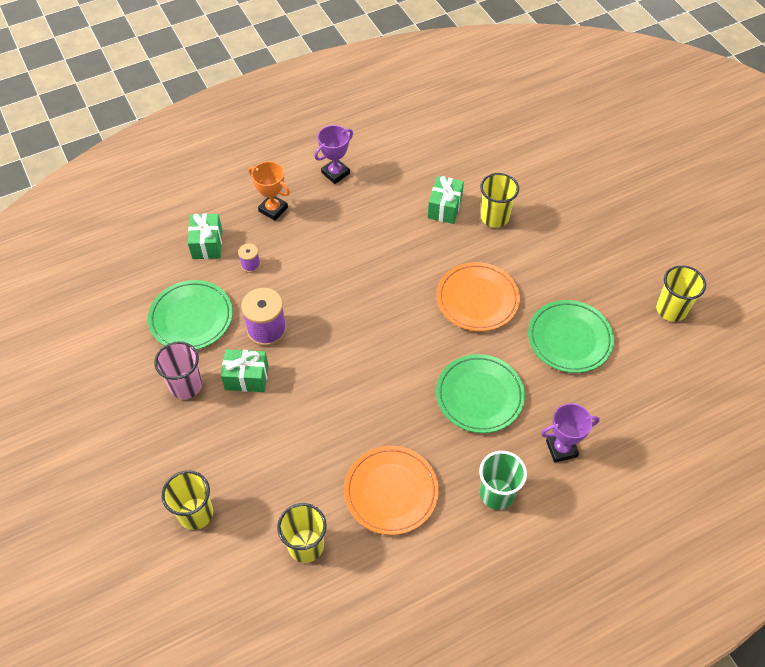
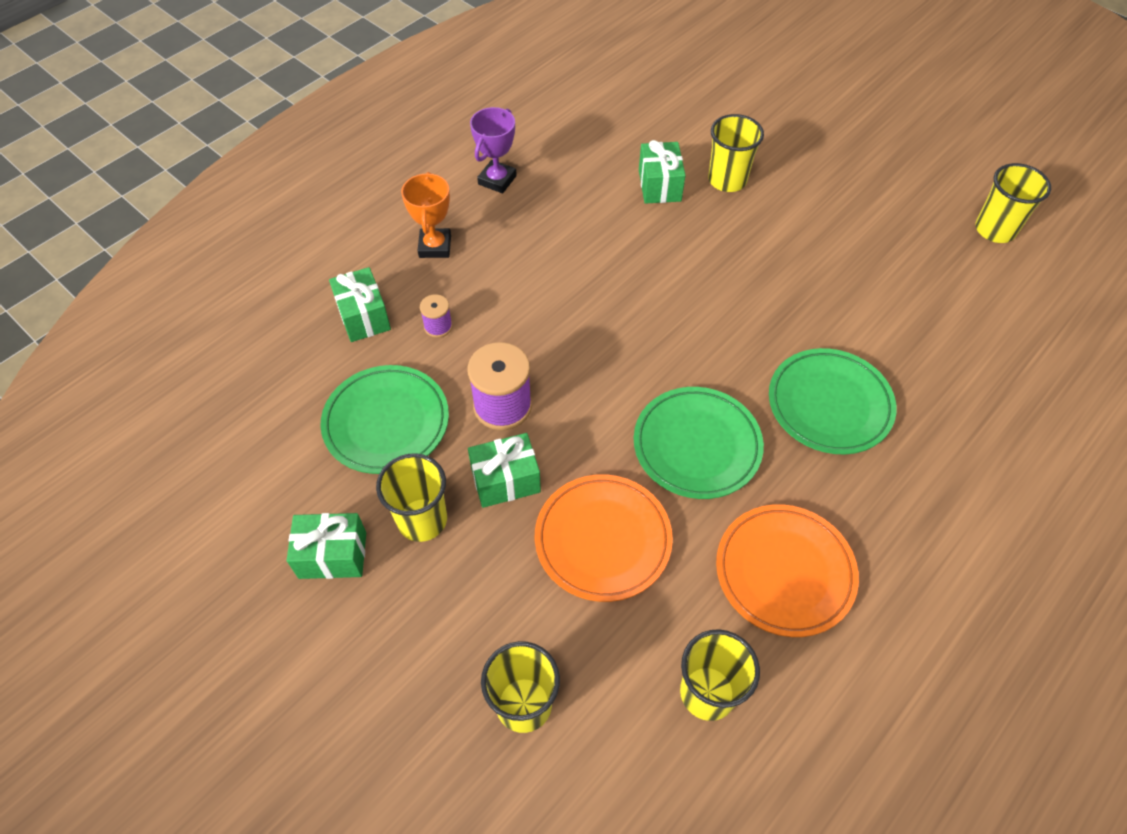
camera: 20 degrees left, 0 degrees up
pink cup [154,341,202,399] -> yellow cup [376,453,447,542]
orange trophy [249,161,290,220] -> orange trophy turned 75 degrees clockwise [401,172,451,258]
orange plate [437,262,520,331] -> orange plate moved to [535,474,673,602]
green cup [479,451,527,510] -> none
green plate [528,300,614,373] -> green plate moved to [634,387,764,499]
purple trophy [541,403,600,462] -> none
none -> green gift [287,513,366,579]

